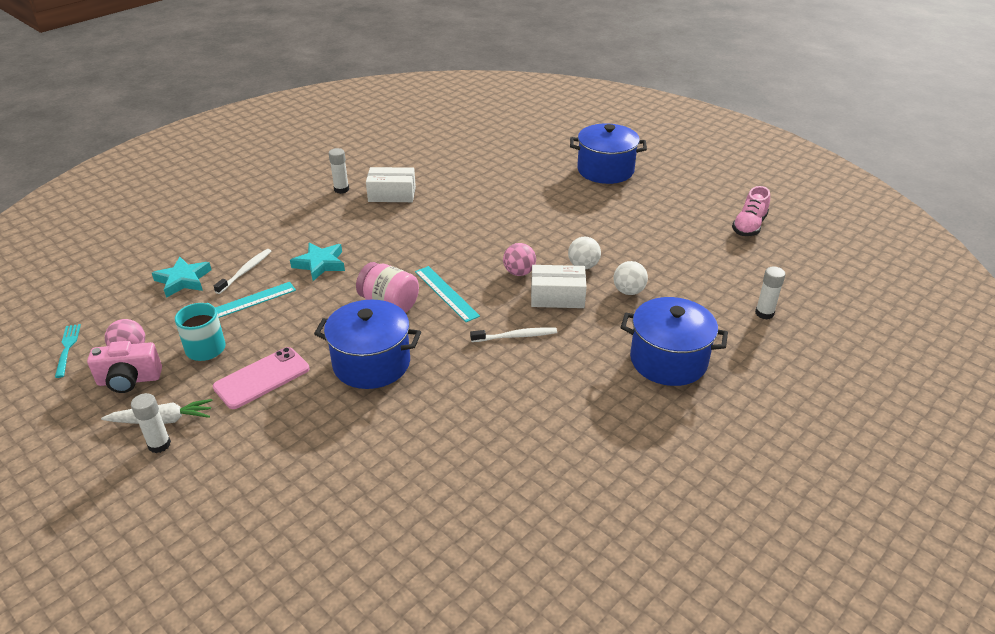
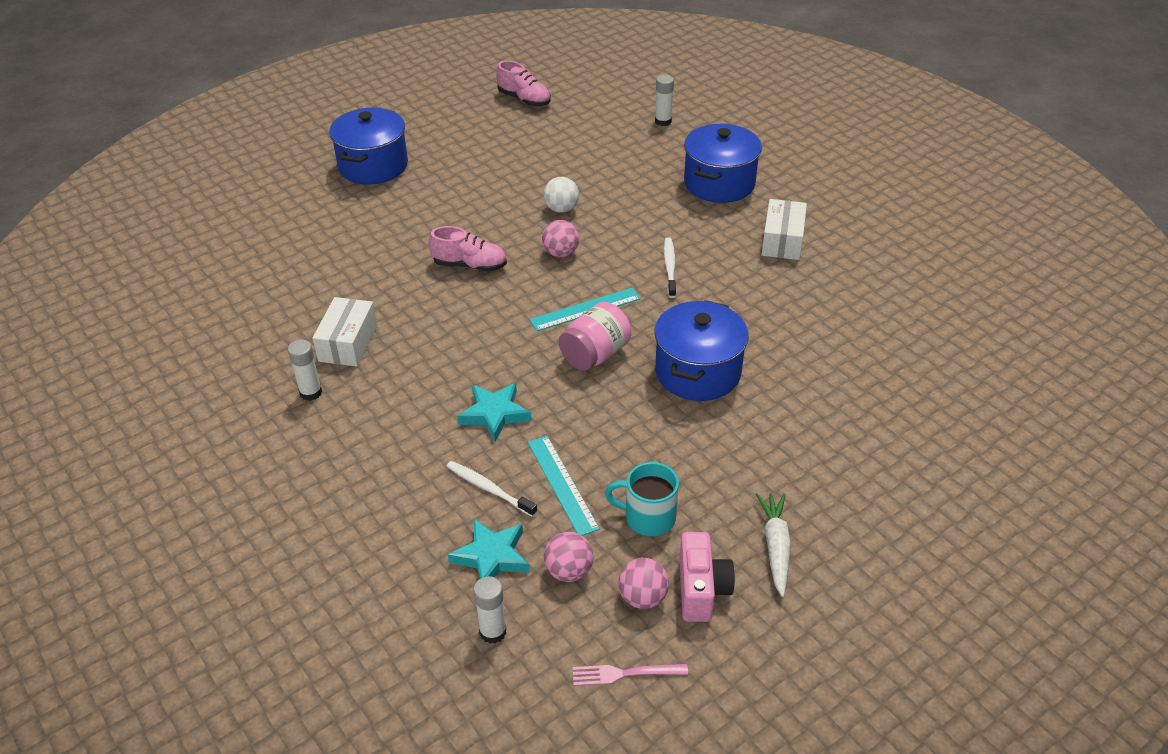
camera: 80 degrees left, 5 degrees up
turquoise fork [55,324,81,378] -> pink fork [573,664,688,686]
white glue stick [131,393,171,453] -> white glue stick moved to [473,576,507,643]
pink phone [213,347,309,409] -> none
white box [531,265,587,308] -> white box moved to [761,199,807,260]
white ball [613,261,648,295] -> none
none -> pink shoe [429,226,507,272]
none -> pink ball [544,532,593,582]

